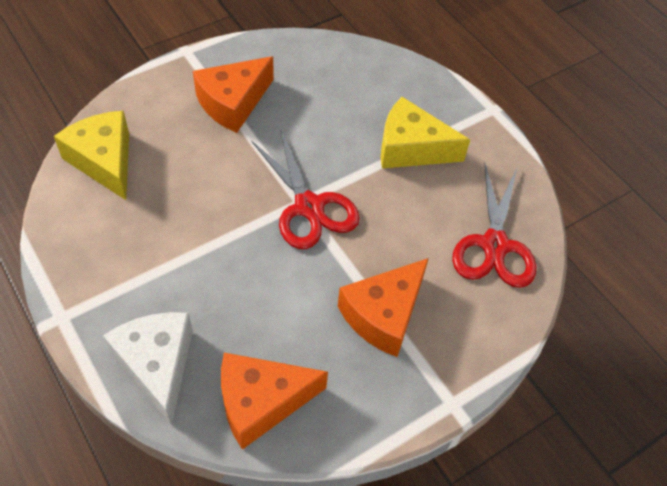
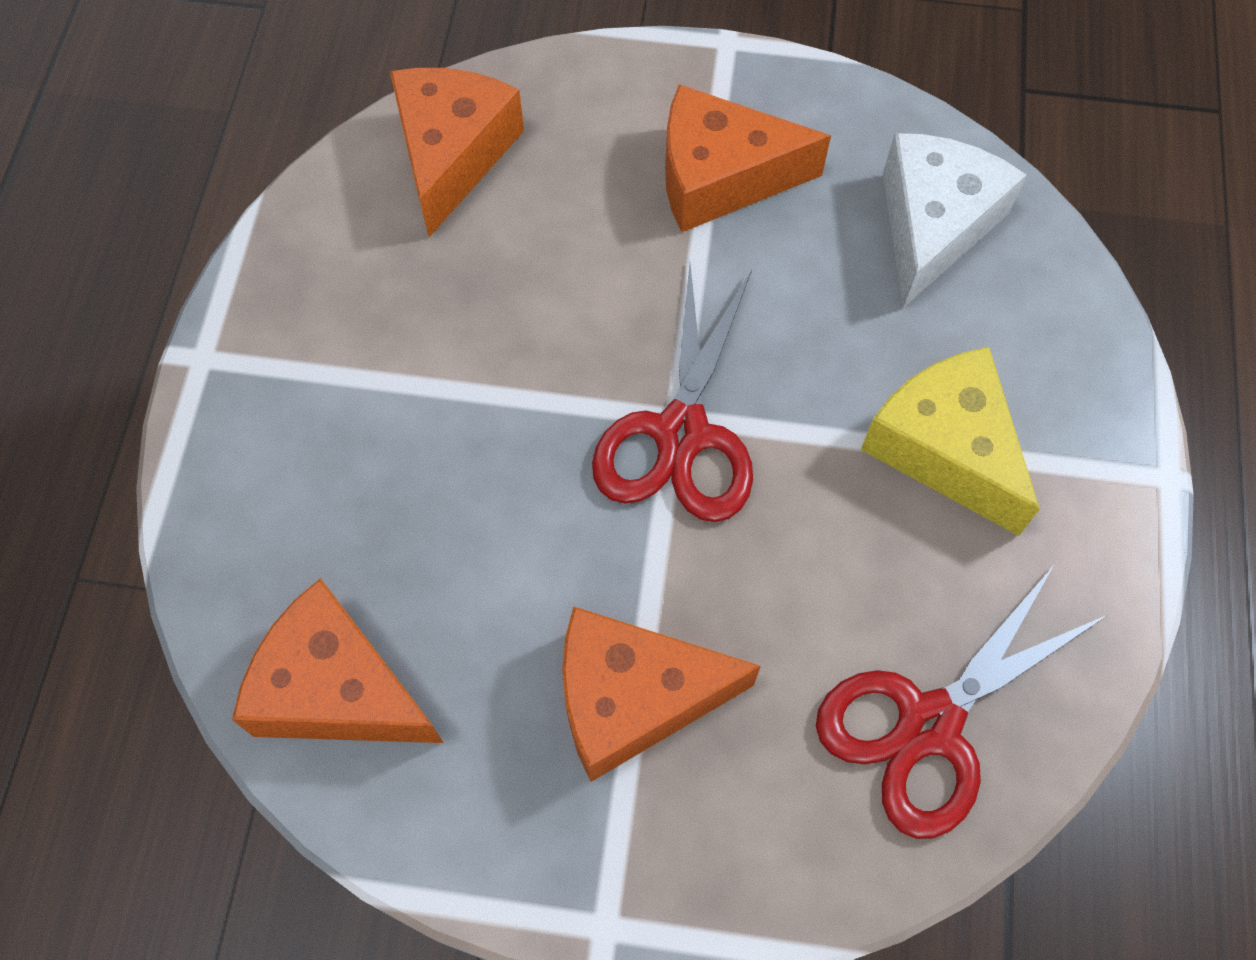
camera: 45 degrees right, 10 degrees up
yellow cheese [54,110,129,200] -> orange cheese [390,68,524,237]
white cheese [103,312,193,426] -> white cheese moved to [883,133,1027,308]

